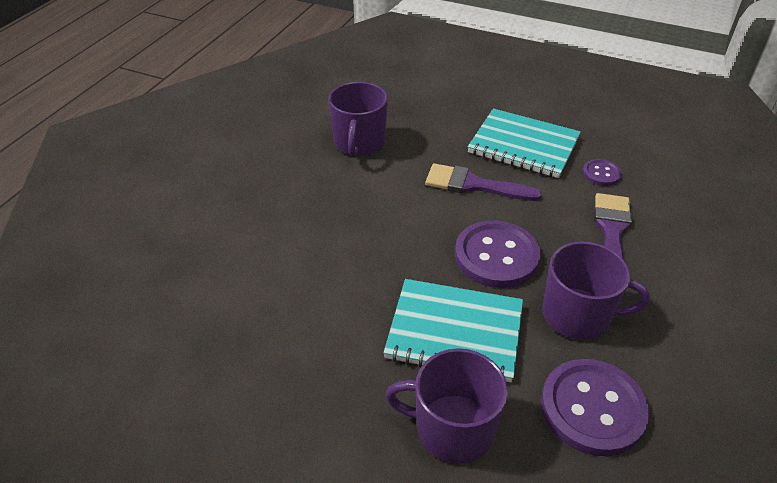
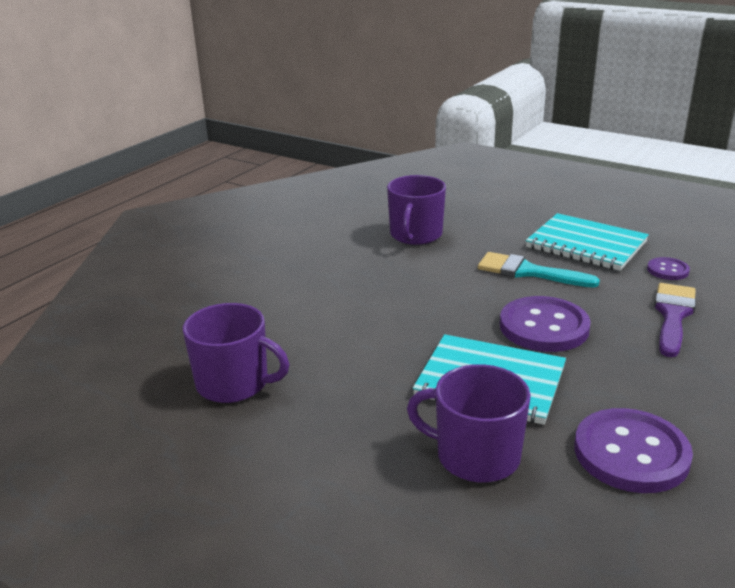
camera: 10 degrees right, 15 degrees down
purple brush [425,163,542,201] -> turquoise brush [478,252,600,288]
purple mug [542,241,650,340] -> purple mug moved to [183,303,289,403]

